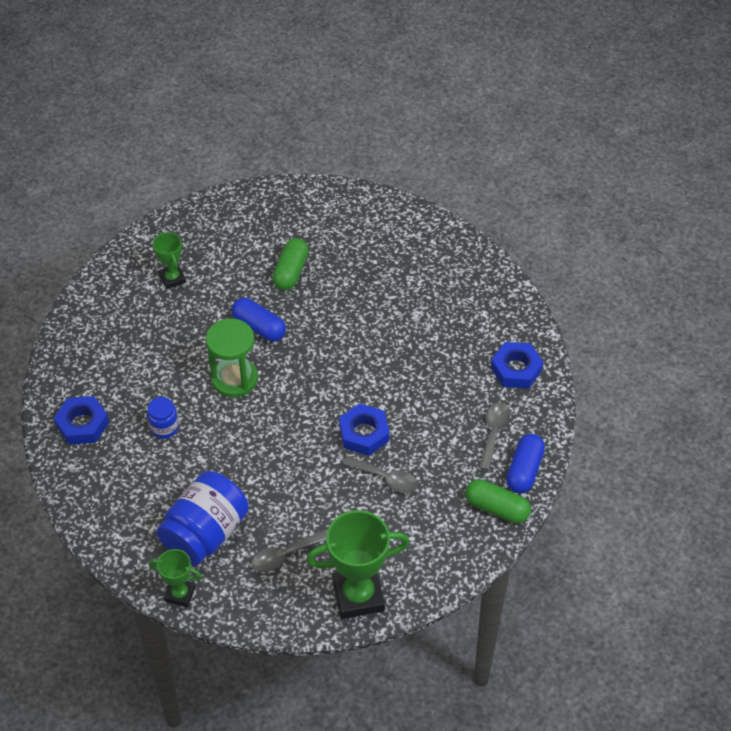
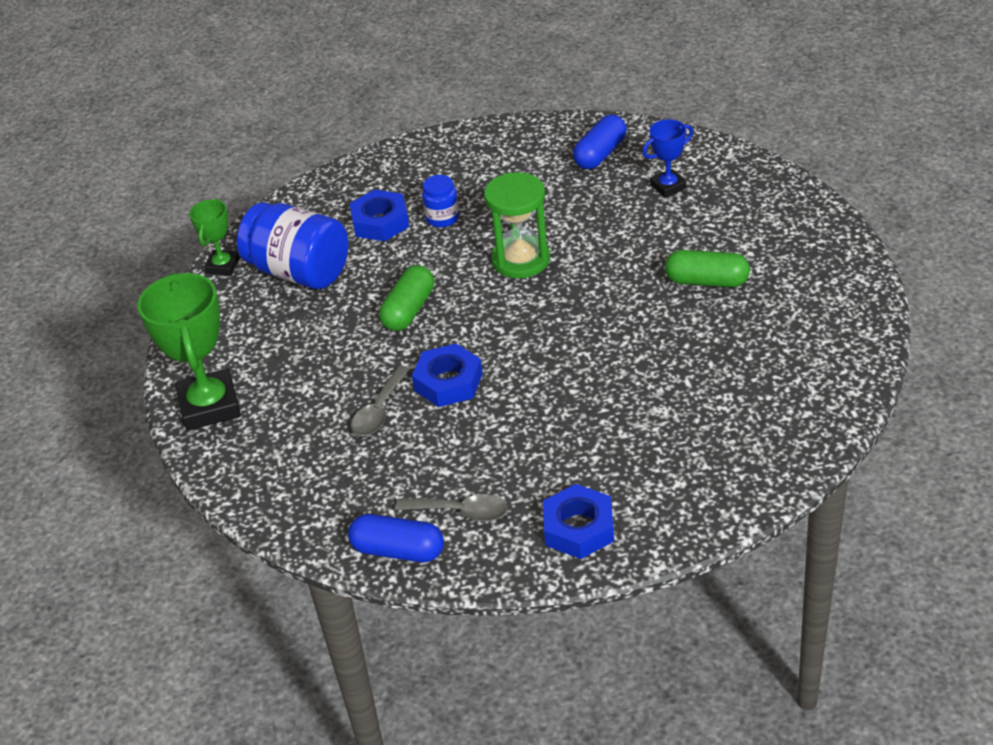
camera: 90 degrees right, 10 degrees down
blue nut [54,396,109,445] -> blue nut moved to [349,189,409,241]
green trophy [153,232,186,289] -> blue trophy [642,119,693,198]
blue capsule [231,298,286,341] -> blue capsule moved to [573,115,627,169]
grey spoon [252,530,327,572] -> none
green capsule [465,479,531,524] -> green capsule moved to [379,265,434,331]

